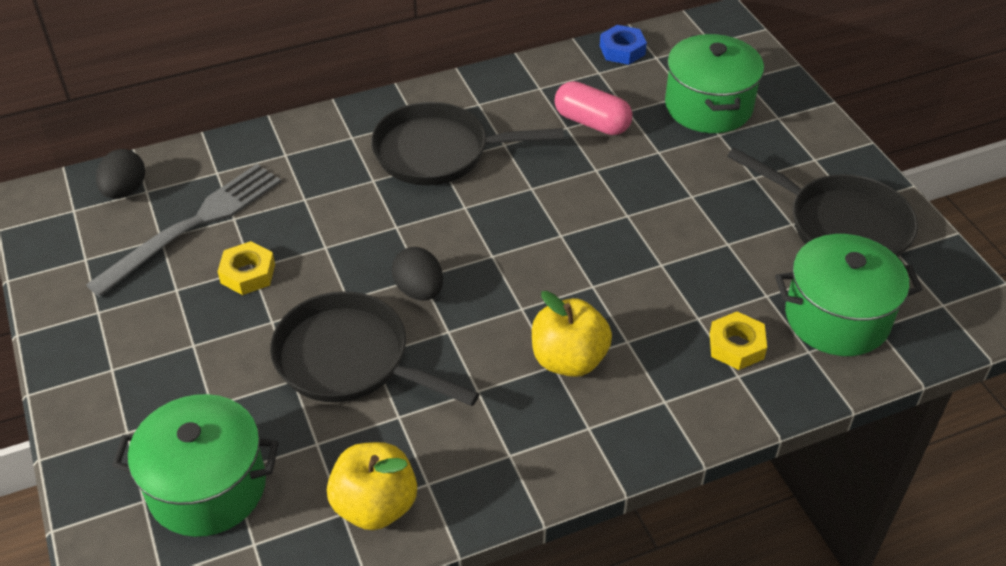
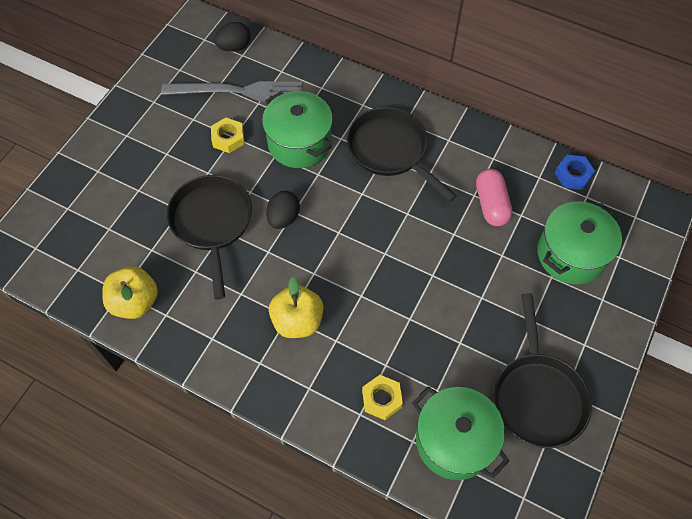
camera: 50 degrees right, 15 degrees up
green pot [112,394,279,537] -> green pot moved to [262,91,333,168]

